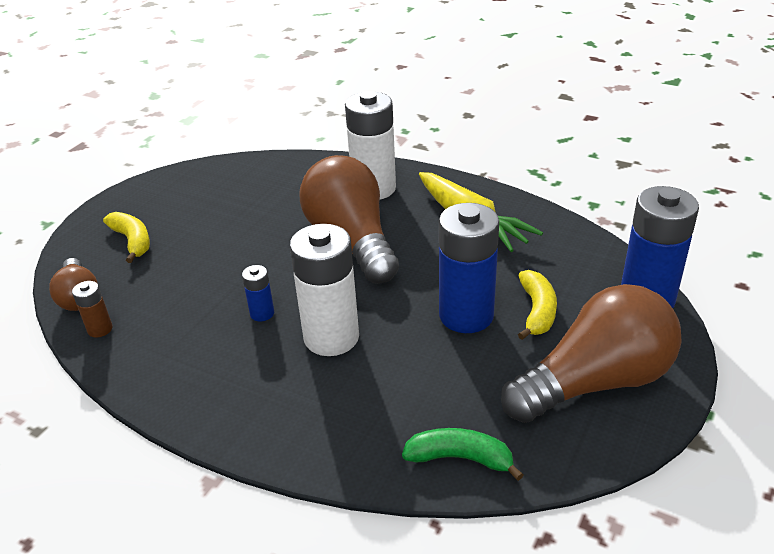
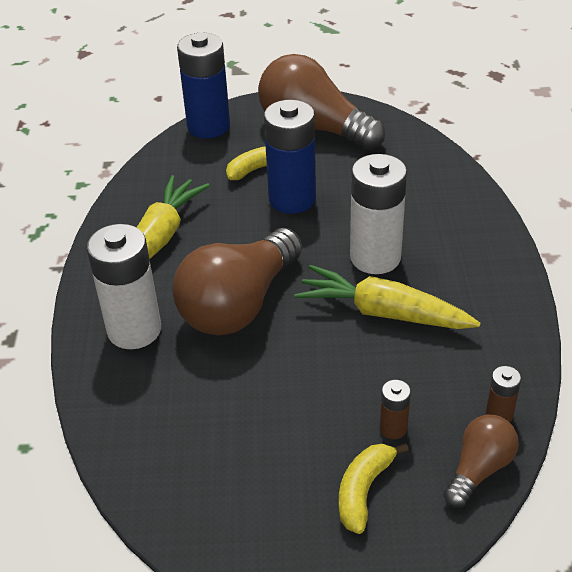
camera: 120 degrees left, 5 degrees up
blue battery [242,265,274,322] -> yellow carrot [294,265,481,329]
green banana [402,428,523,481] -> none
none -> brown battery [380,380,411,439]

